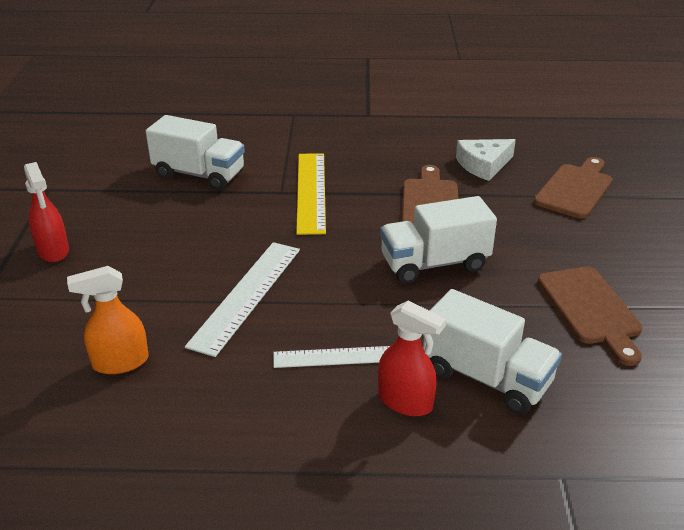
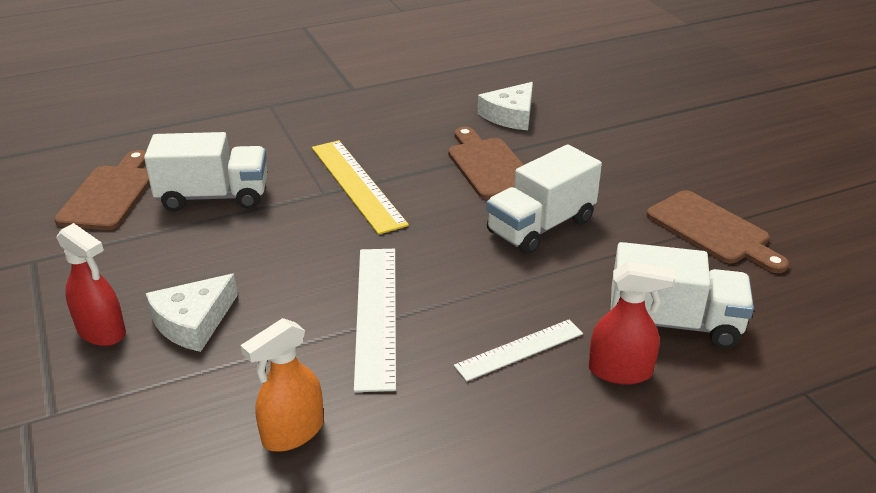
camera: 25 degrees left, 0 degrees up
brown cutting board [534,157,612,219] -> brown cutting board moved to [54,150,150,230]
none -> white cheese [146,274,238,352]

